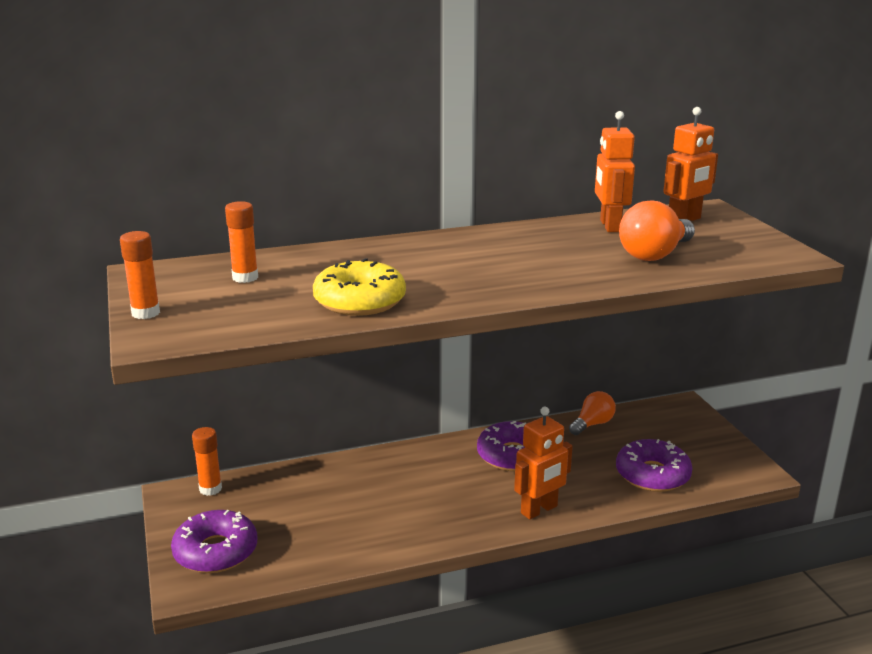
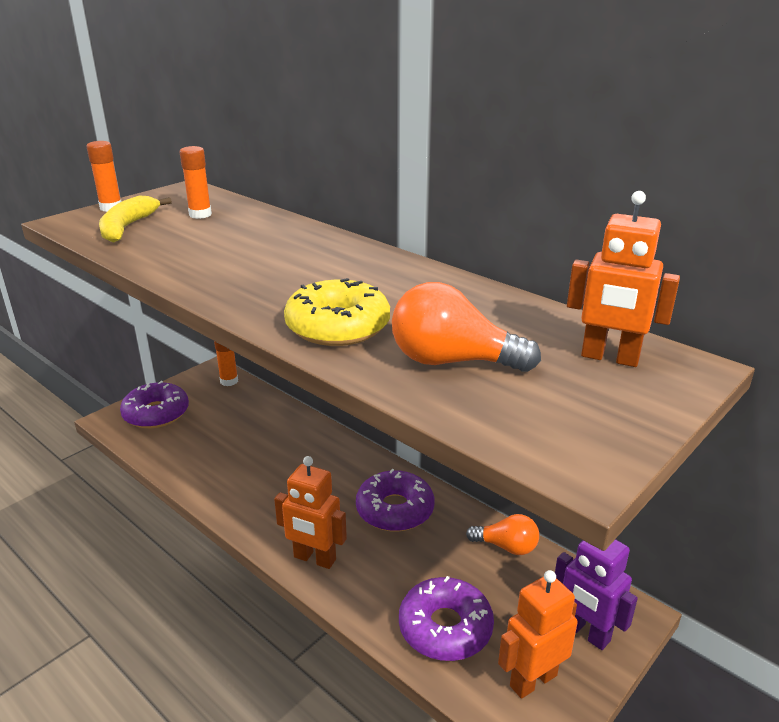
camera: 60 degrees right, 5 degrees up
yellow donut [313,258,406,316] -> yellow donut moved to [284,278,390,346]
orange robot [595,111,635,232] -> orange robot moved to [498,570,578,699]
none -> yellow banana [99,196,172,242]
none -> purple robot [555,539,638,650]

